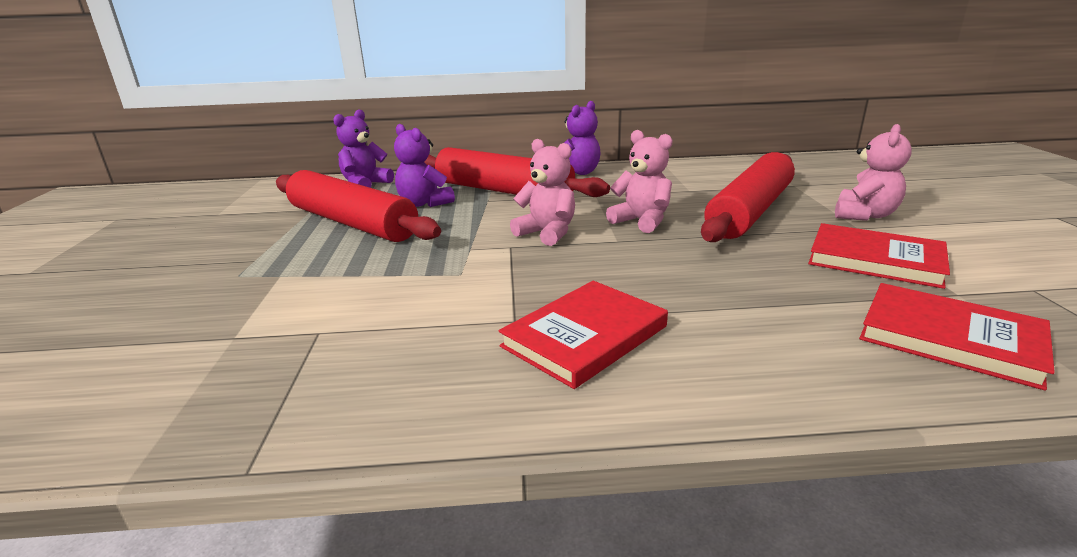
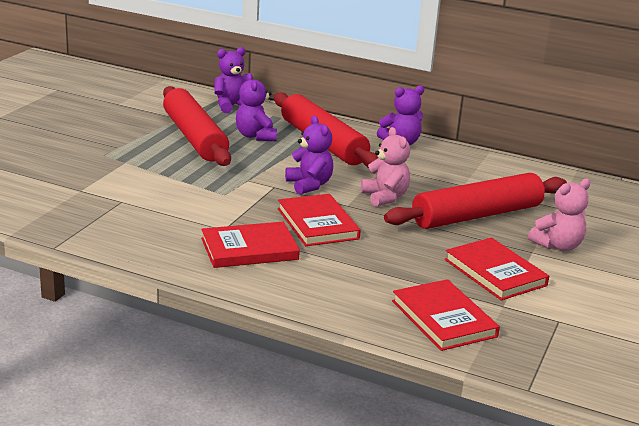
camera: 25 degrees right, 0 degrees up
pink teddy bear [510,139,575,246] -> purple teddy bear [285,116,333,195]
none -> red book [278,194,361,246]

